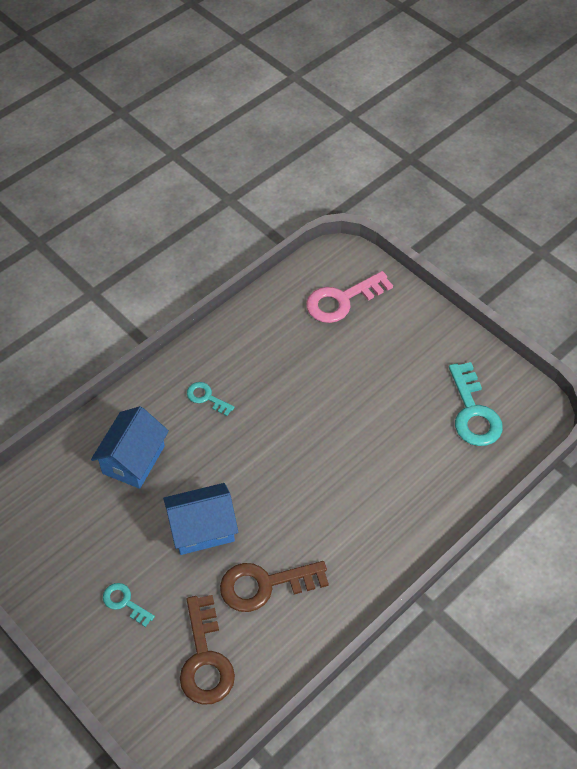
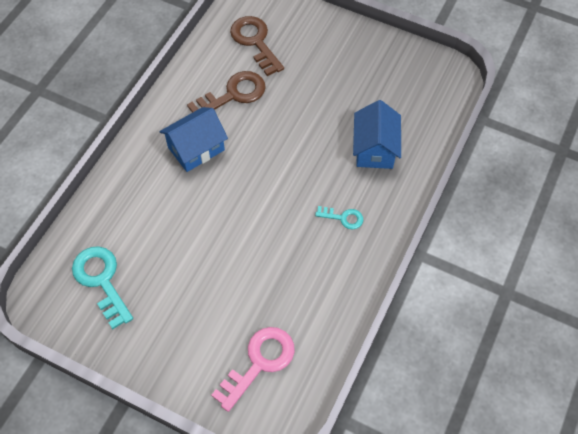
camera: 160 degrees right, 5 degrees up
turquoise key [103,583,155,627] -> none
blue house [163,483,238,555] -> blue house moved to [159,107,228,172]

